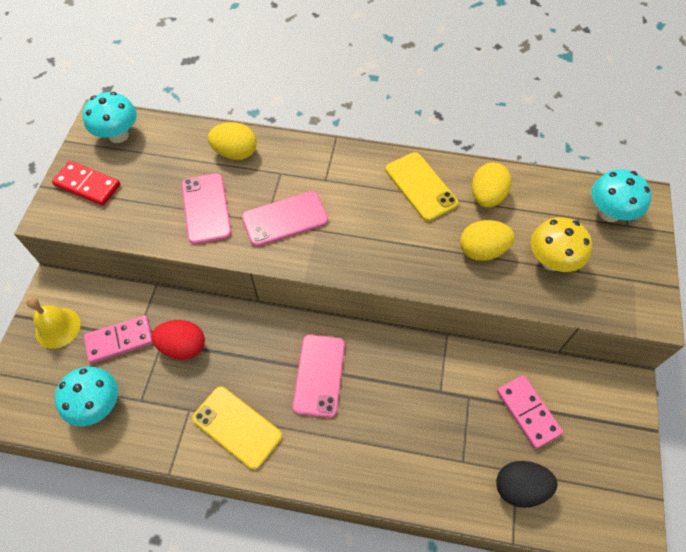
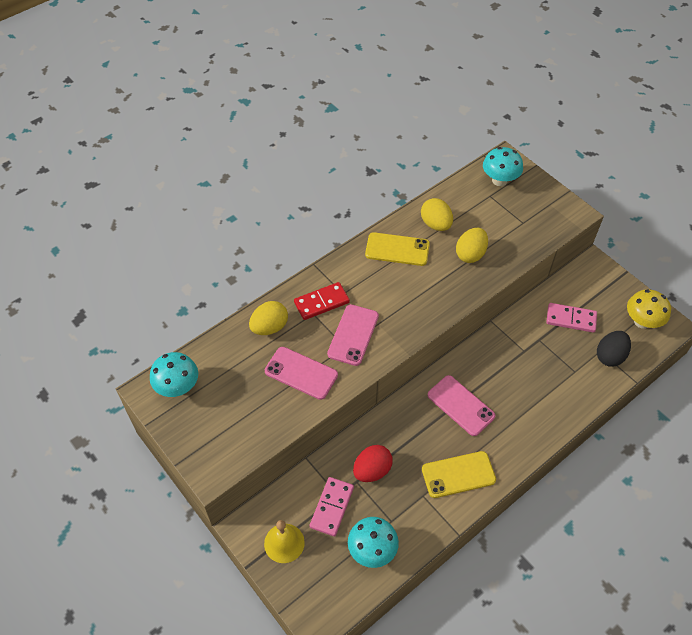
camera: 50 degrees left, 5 degrees down
red domino [52,161,120,206] -> red domino moved to [294,282,350,320]
yellow mushroom [531,217,592,272] -> yellow mushroom moved to [627,289,671,329]

